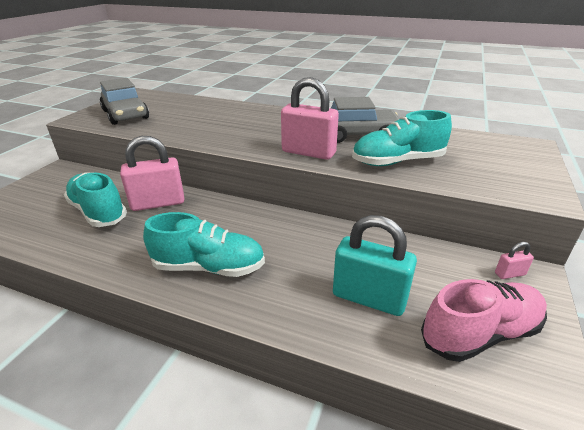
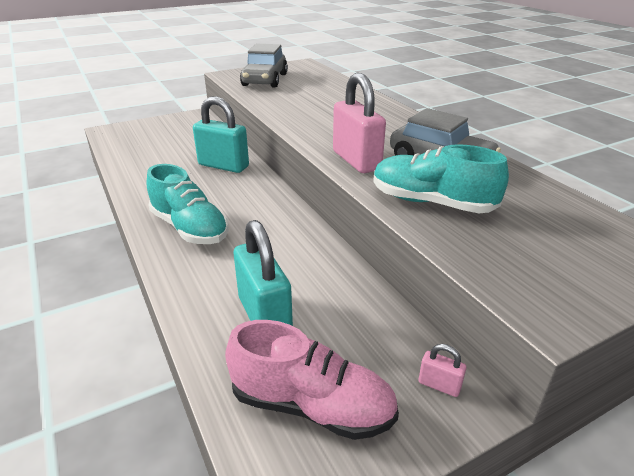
camera: 40 degrees right, 0 degrees up
turquoise shoe [64,172,127,227] -> none
pink padlock [120,136,184,211] -> turquoise padlock [193,96,249,173]

